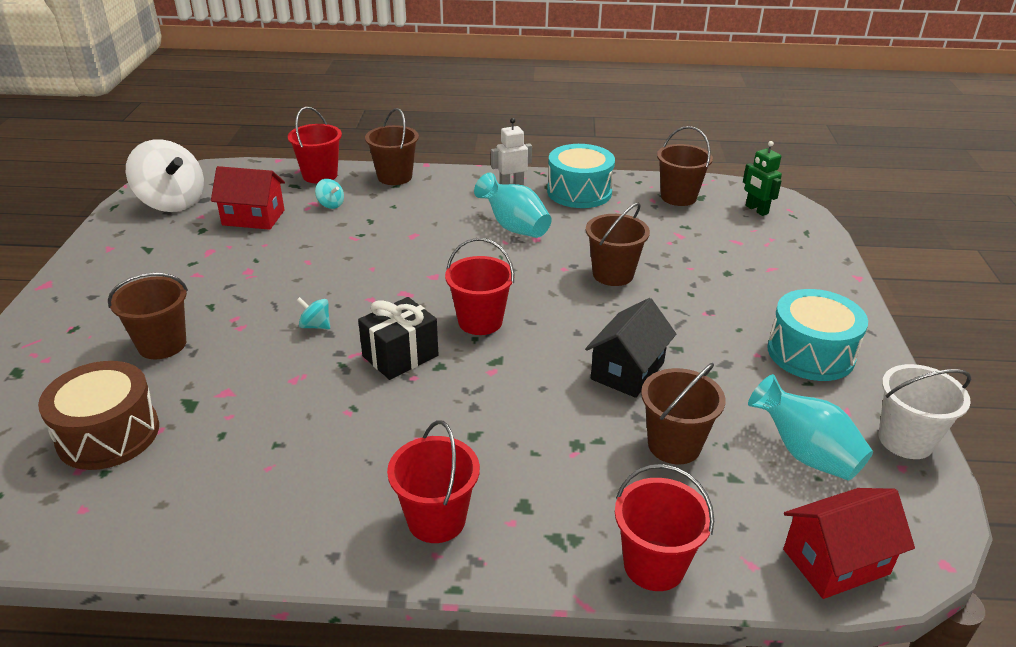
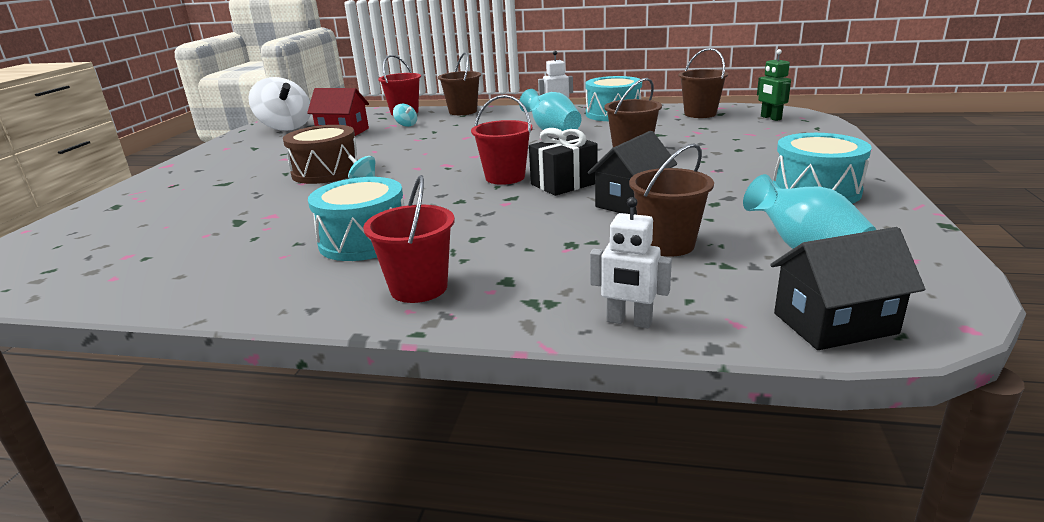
camera: 10 degrees right, 10 degrees down
brown drum [38,361,159,470] -> brown drum moved to [283,125,358,184]
brown bucket [108,273,188,359] -> none
black gift [358,297,438,380] -> black gift moved to [529,128,598,196]
red bucket [615,464,714,591] -> white robot [590,197,672,328]
red house [783,488,915,599] -> black house [770,227,925,350]
white bucket [879,364,971,459] -> none
none -> turquoise drum [308,177,404,261]

